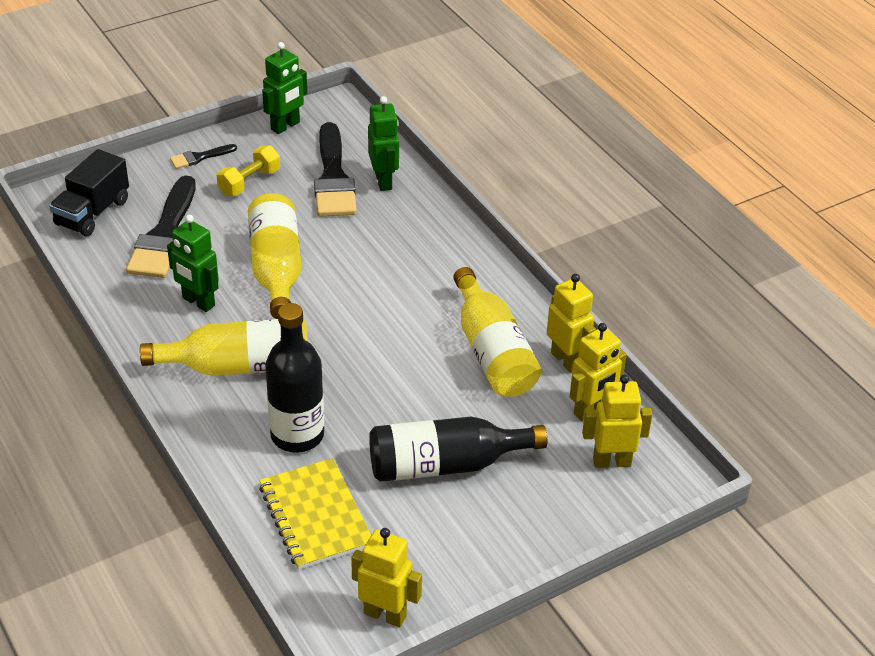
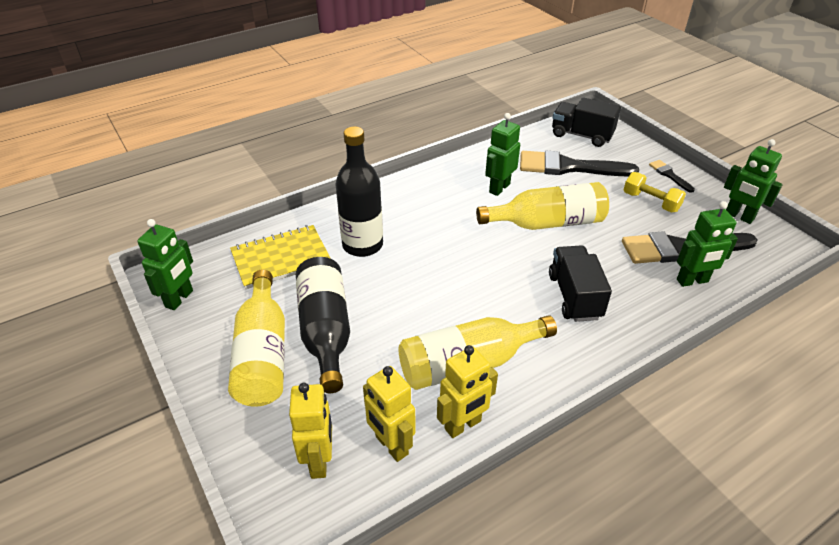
camera: 90 degrees right, 0 degrees up
yellow bottle [140,319,308,376] -> yellow bottle moved to [228,270,285,407]
yellow robot [351,528,422,627] -> green robot [137,219,193,310]
none -> black truck [549,245,612,322]

